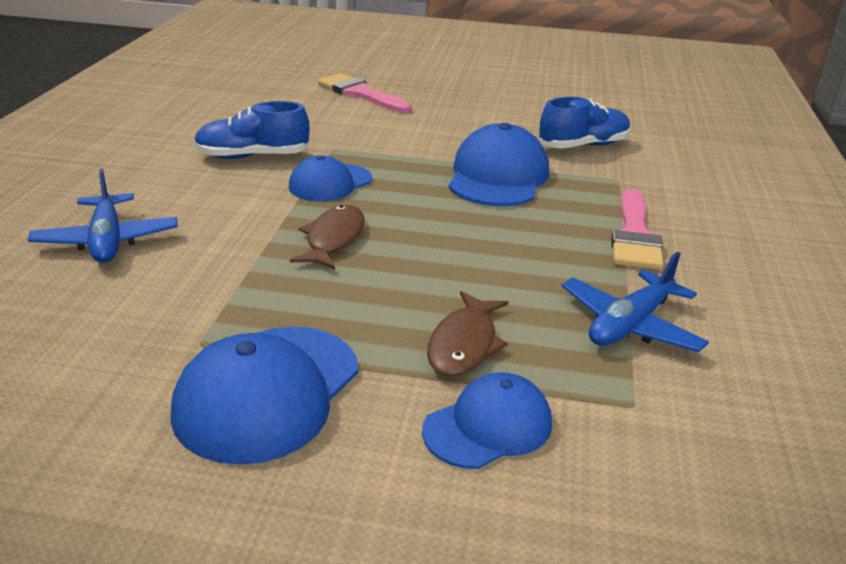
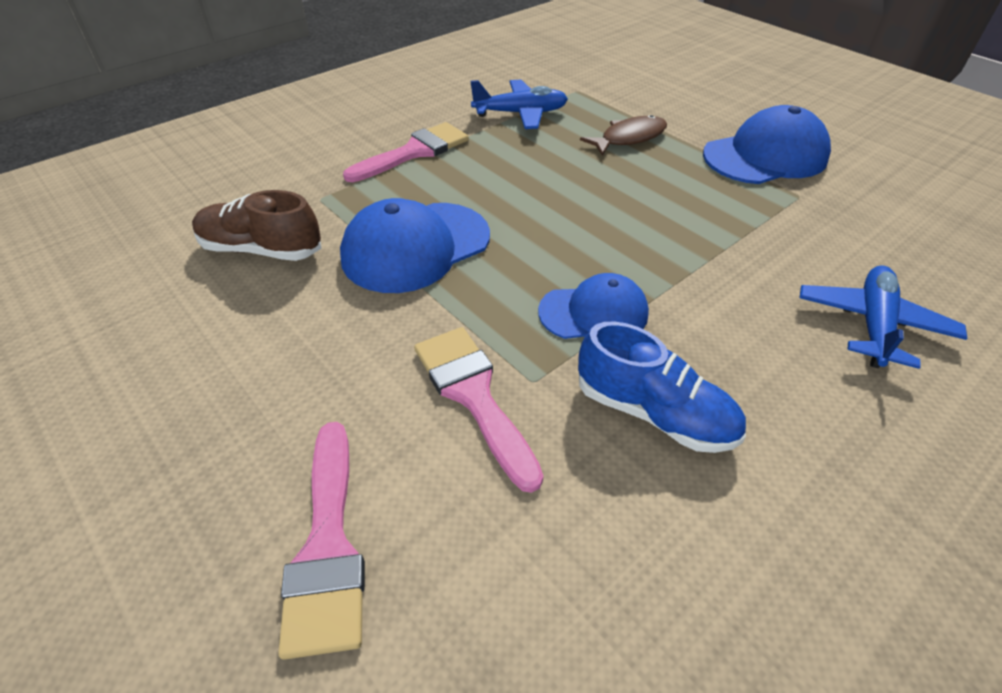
camera: 140 degrees left, 15 degrees up
brown fish [290,205,365,270] -> none
blue cap [422,372,552,469] -> none
blue shoe [538,97,631,149] -> brown shoe [192,190,321,261]
none -> pink brush [414,327,544,493]

